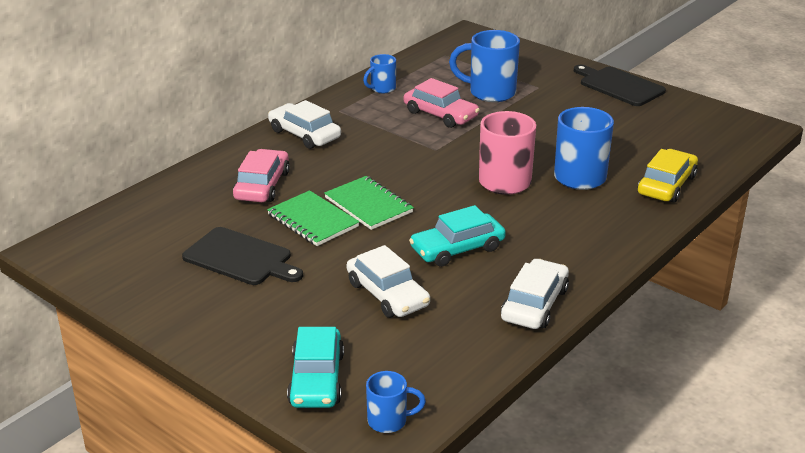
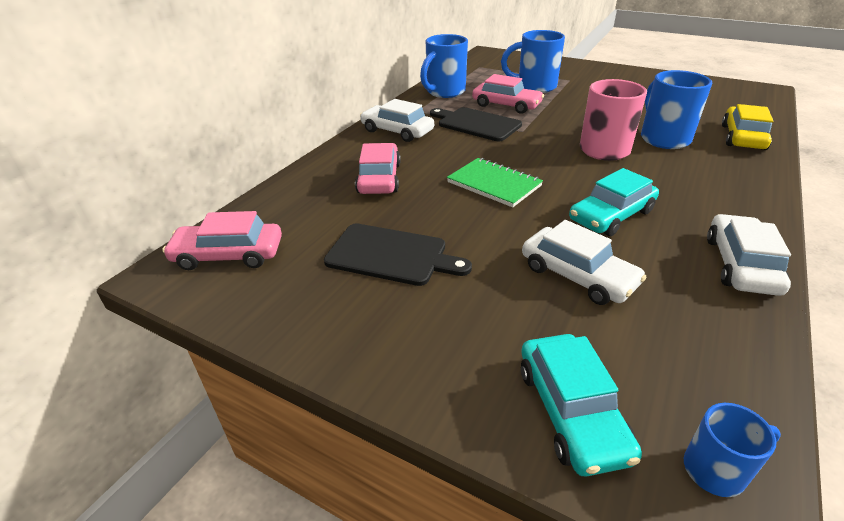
camera: 10 degrees left, 5 degrees up
green notebook [267,190,360,246] -> none
blue mug [363,54,396,93] -> blue mug [420,34,468,98], size x1.82
black cutting board [574,65,666,106] -> black cutting board moved to [430,107,522,141]
none -> pink car [162,211,282,270]

